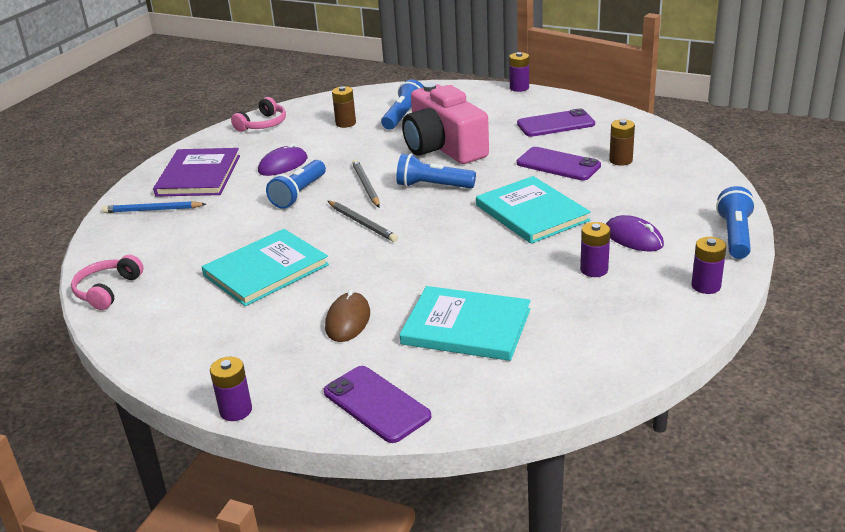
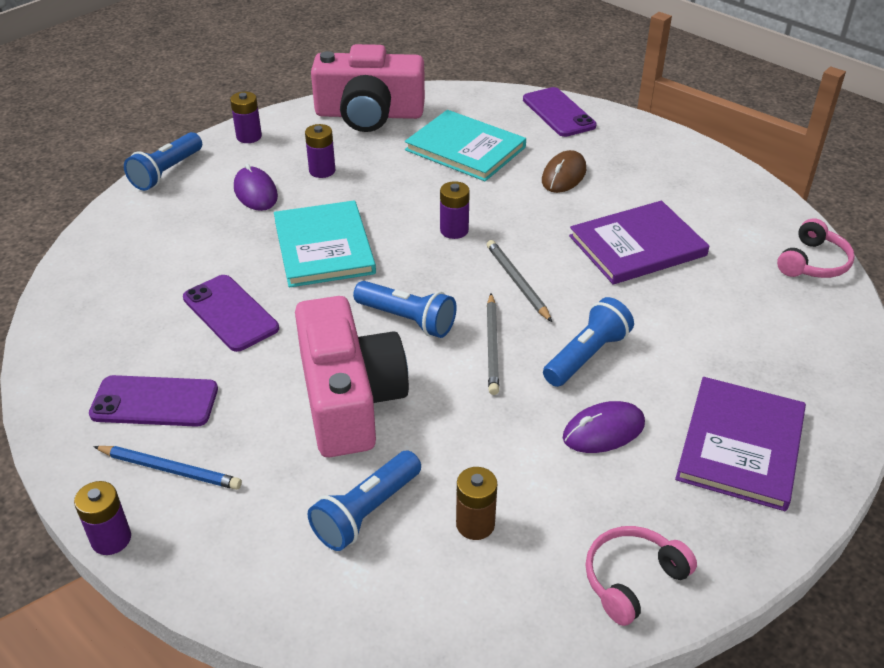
camera: 165 degrees left, 10 degrees up
blue pencil [102,201,206,213] -> blue pencil moved to [93,446,242,490]
turquoise book [202,229,329,306] -> purple book [569,201,709,285]
purple battery [210,357,252,421] -> purple battery moved to [440,181,470,239]
brown battery [609,119,635,166] -> none
none -> pink camera [311,44,425,132]

